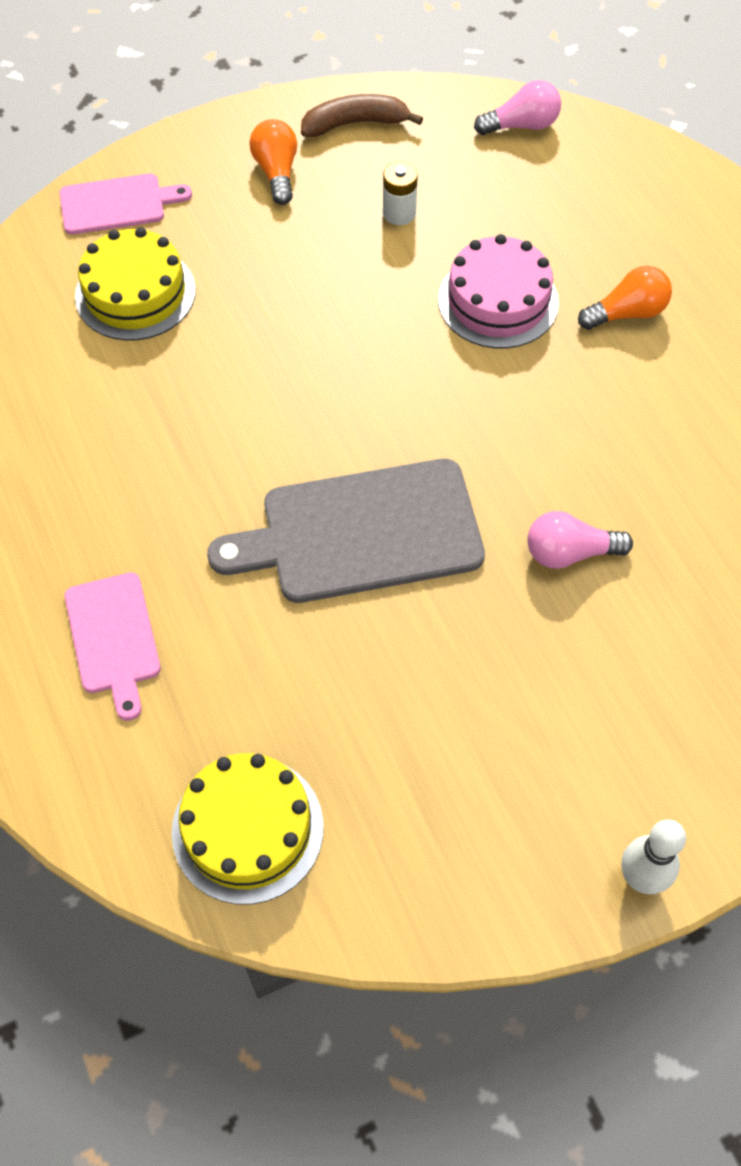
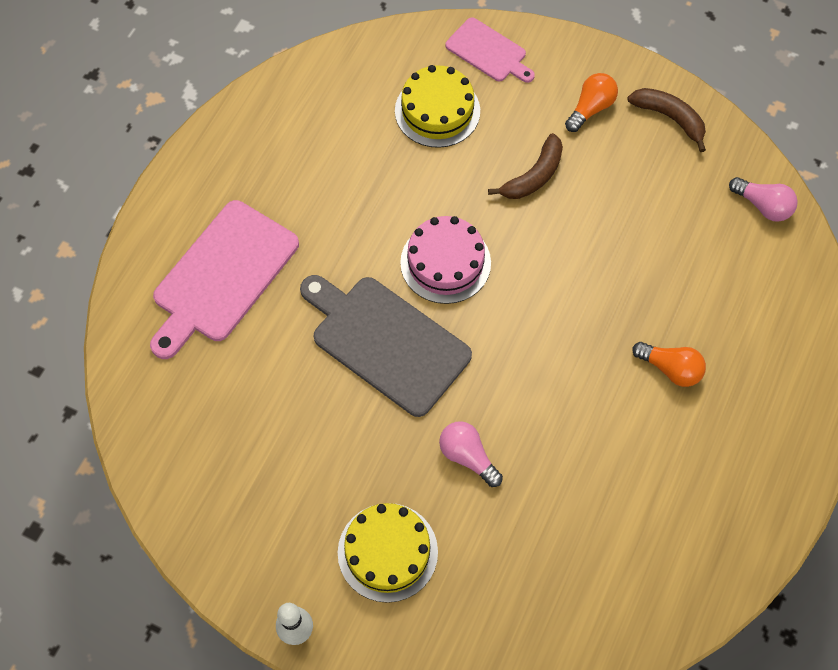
camera: 50 degrees right, 5 degrees up
pink cutting board [65,572,161,721] -> pink cutting board [150,200,299,359], size x1.76
yellow cake [171,753,324,904] -> yellow cake moved to [338,503,438,603]
white battery [383,162,418,225] -> none
pink cake [438,234,559,348] -> pink cake moved to [400,216,491,304]
none -> brown banana [488,133,563,199]

